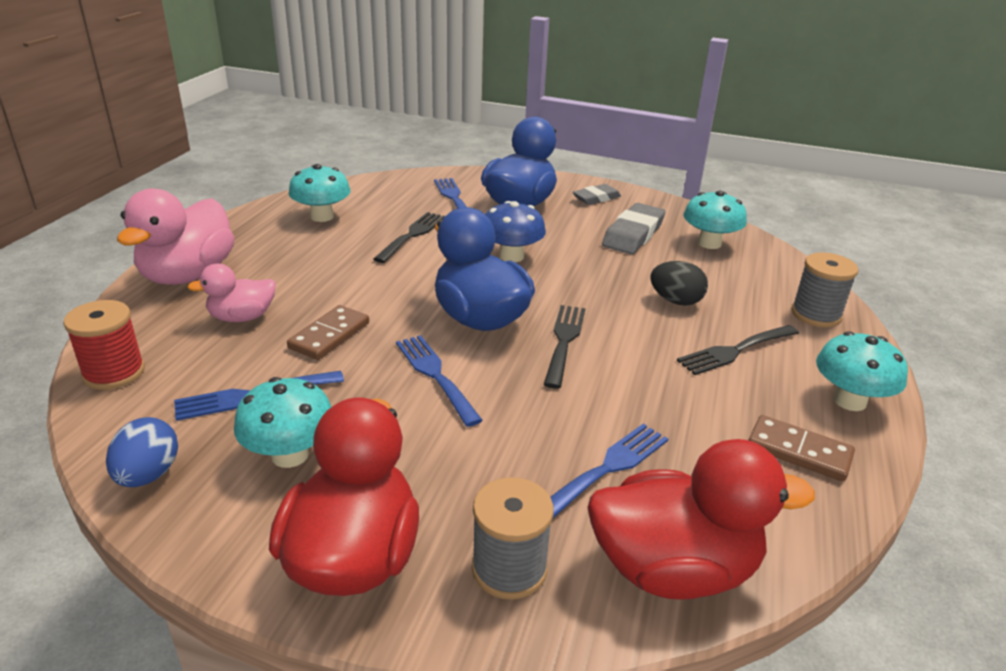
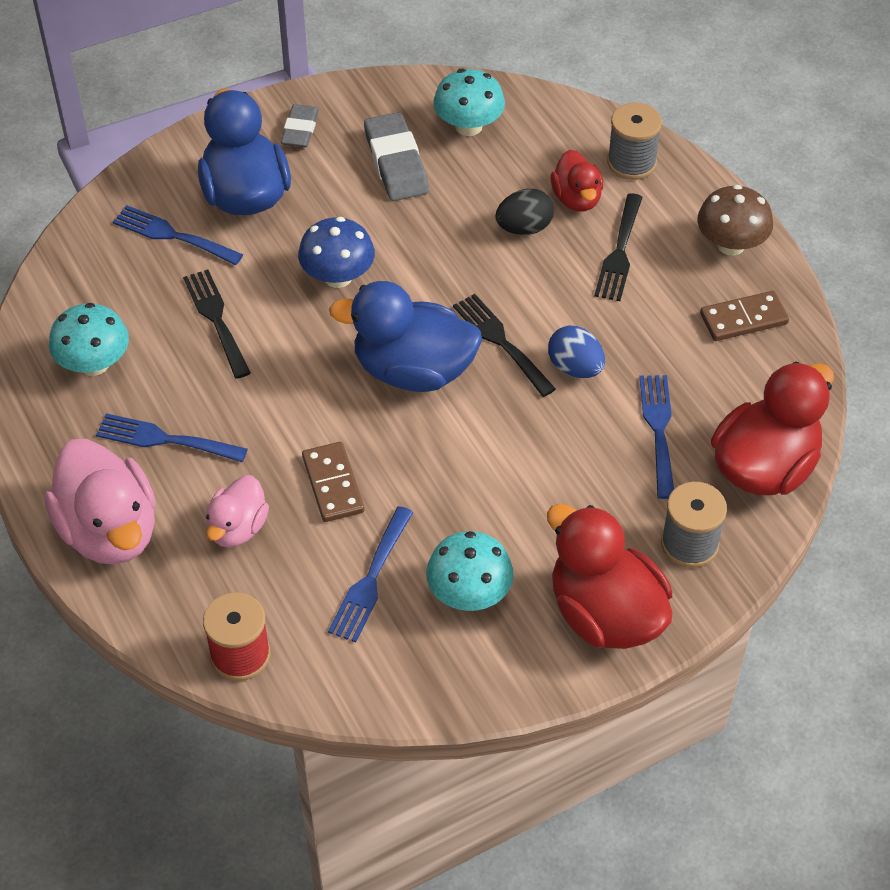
camera: 45 degrees left, 20 degrees up
blue egg [106,417,178,487] -> blue egg moved to [548,326,605,378]
blue fork [396,335,483,427] -> blue fork moved to [96,413,248,462]
turquoise mushroom [816,331,908,411] -> brown mushroom [697,185,773,256]
none -> red duck [551,150,603,212]

